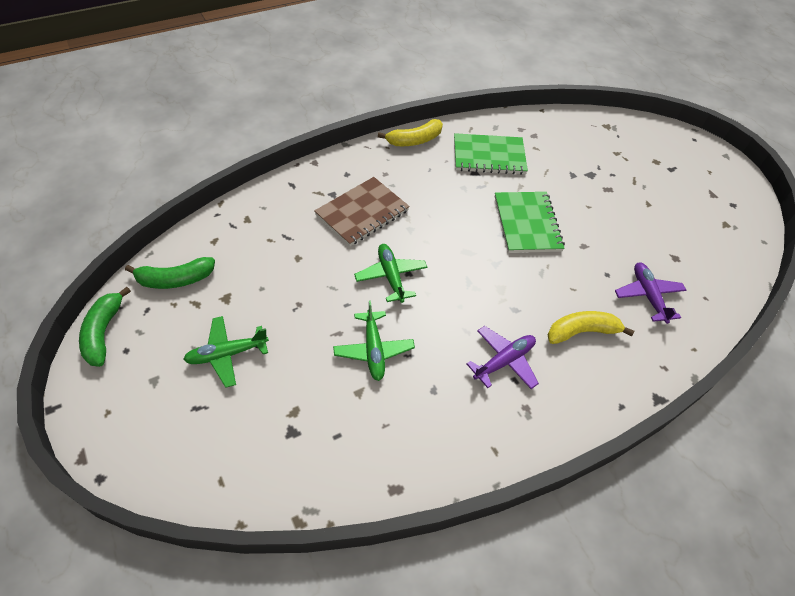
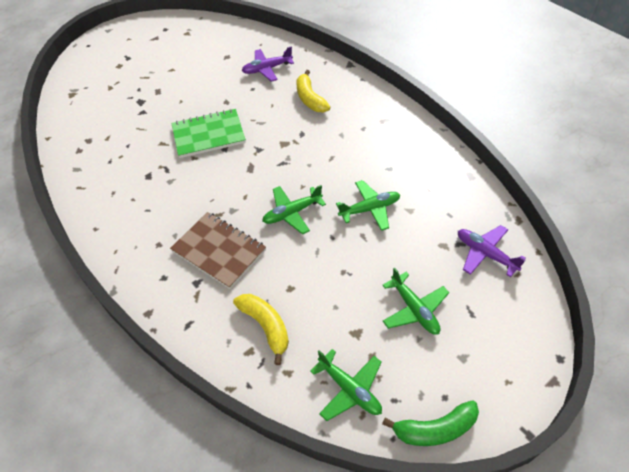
camera: 95 degrees left, 0 degrees up
green banana [125,257,215,289] -> green plane [310,349,382,421]
yellow banana [378,119,443,146] -> yellow banana moved to [233,294,289,365]
green notebook [454,133,528,175] -> none
purple plane [466,326,539,389] -> purple plane moved to [458,225,526,277]

